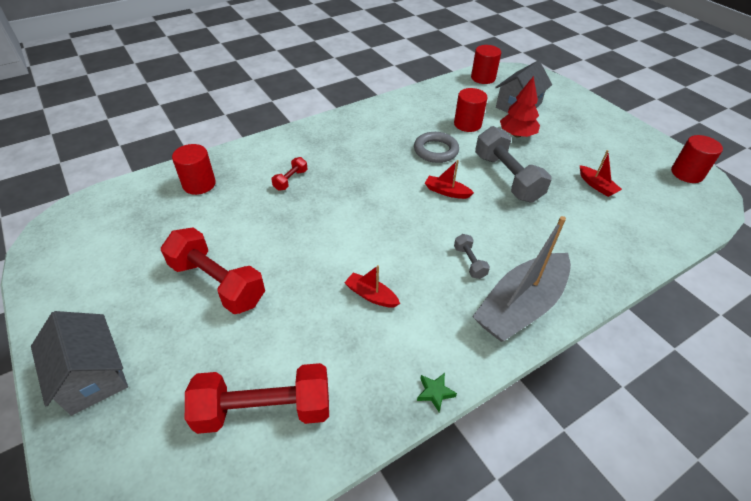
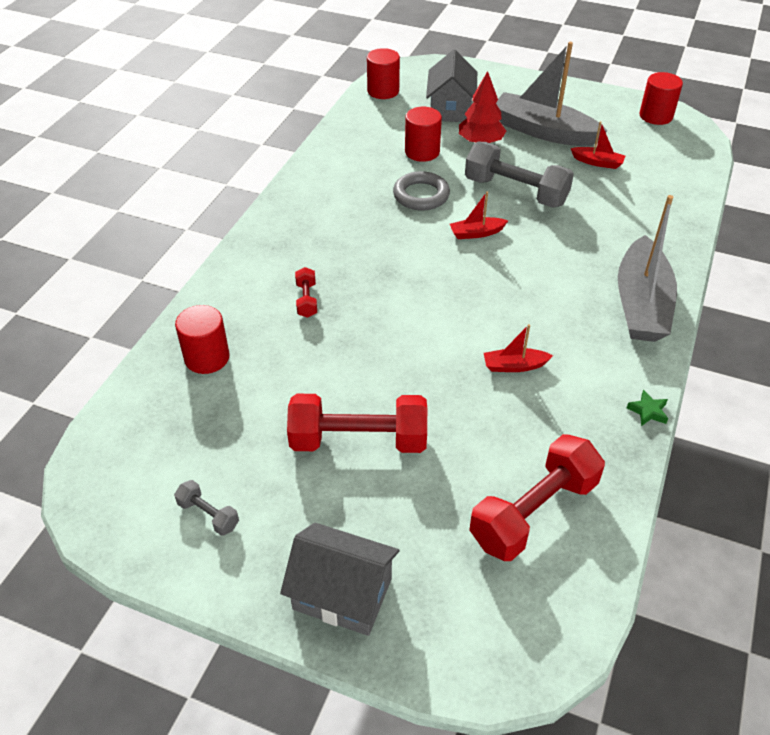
camera: 35 degrees left, 0 degrees up
grey dumbbell [454,234,490,279] -> grey dumbbell moved to [174,480,239,536]
none -> grey boat [496,42,607,146]

